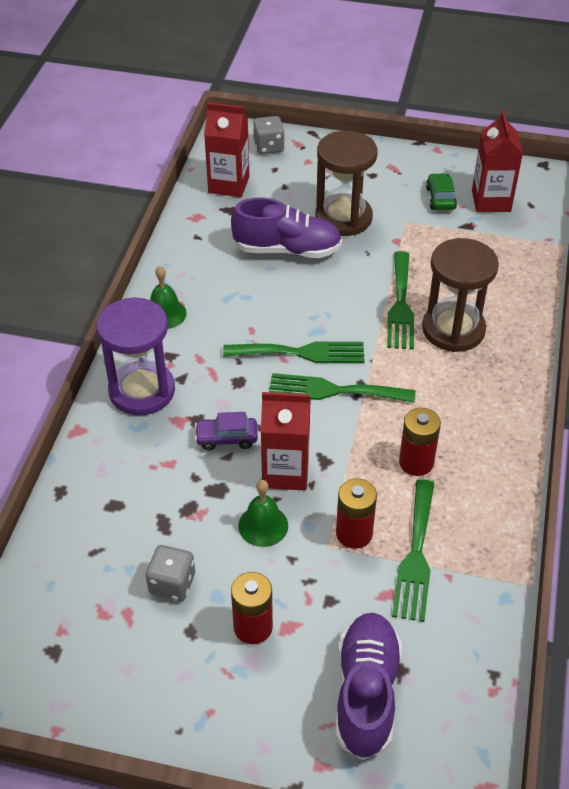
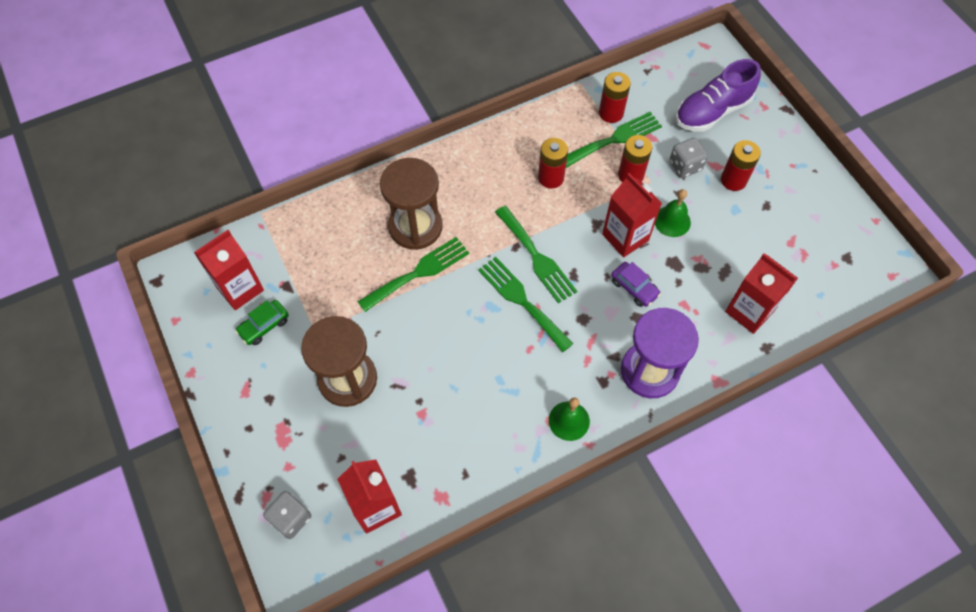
camera: 130 degrees left, 15 degrees up
grey dice [146,545,195,601] -> grey dice moved to [669,138,708,178]
purple shoe [231,197,342,258] -> none
none -> red battery [599,72,631,123]
none -> red carton [725,253,798,334]

